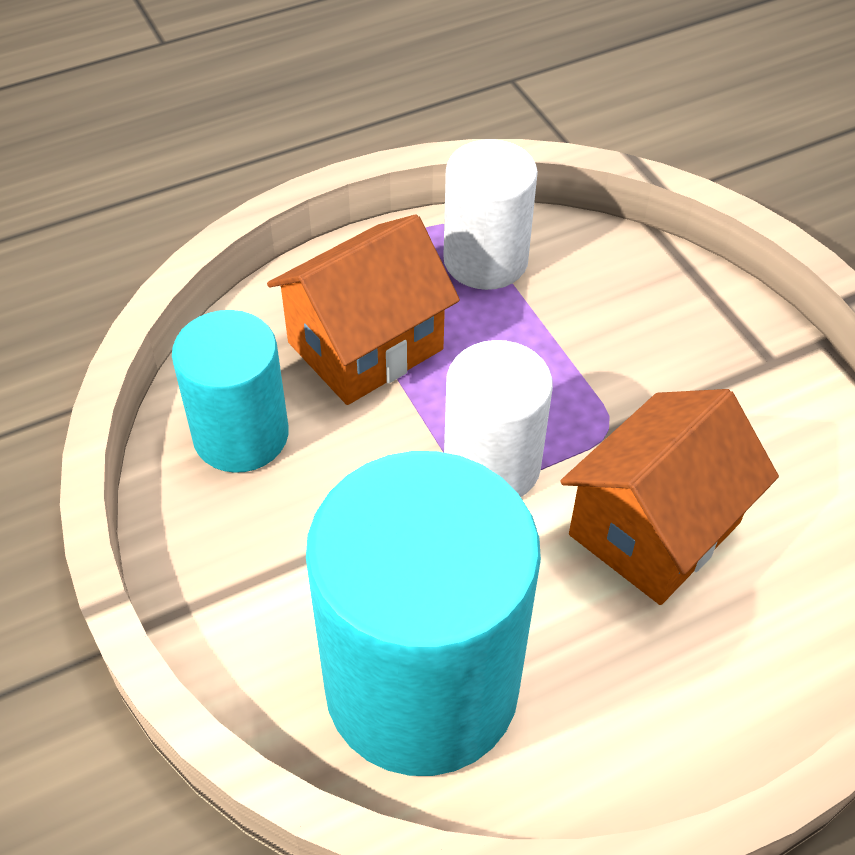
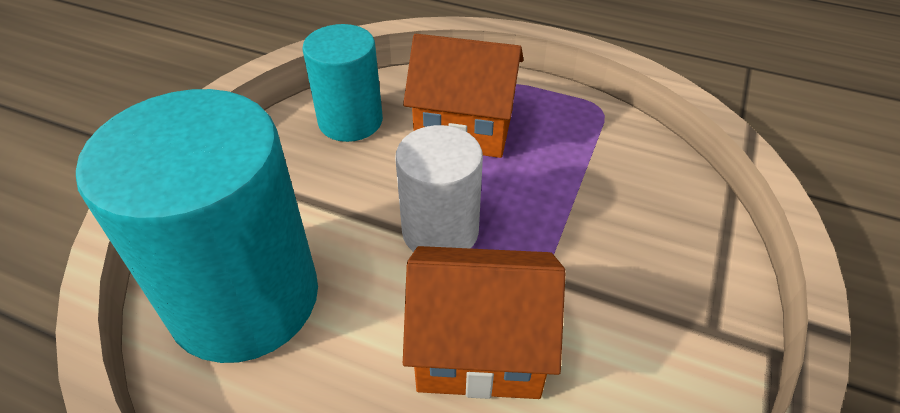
camera: 50 degrees right, 5 degrees down
white cylinder [443,139,538,290] -> none

